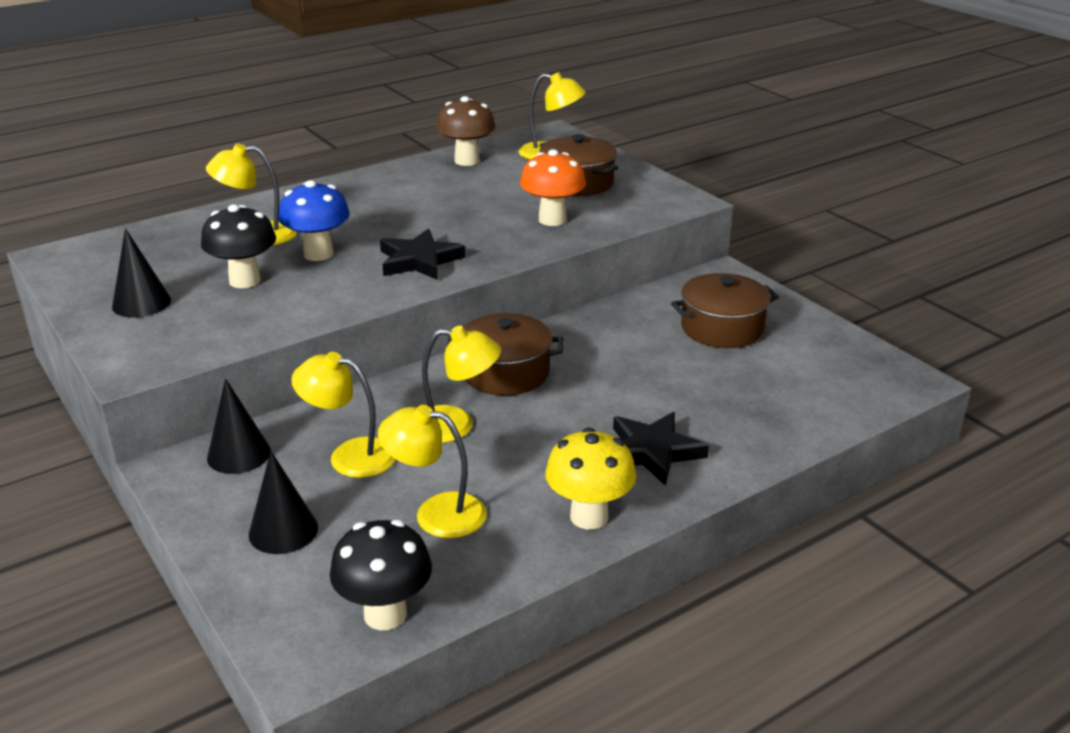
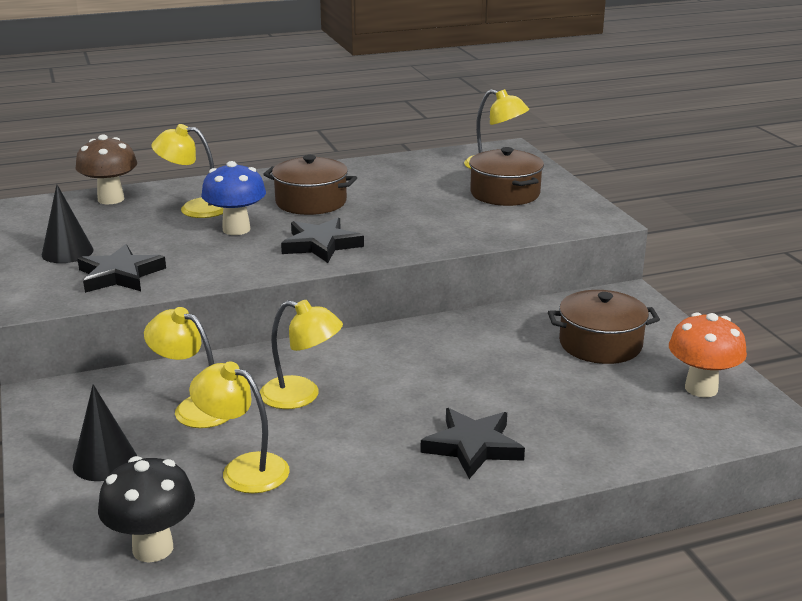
camera: 15 degrees right, 5 degrees down
black mushroom [201,204,276,288] -> none
black cone [207,378,271,474] -> none
brown mushroom [436,96,495,166] -> brown mushroom moved to [76,135,137,204]
brown pot [446,313,564,395] -> brown pot moved to [263,155,357,215]
orange mushroom [520,149,586,226] -> orange mushroom moved to [669,313,747,397]
yellow mushroom [545,427,636,529] -> none
none -> black star [77,244,166,293]

